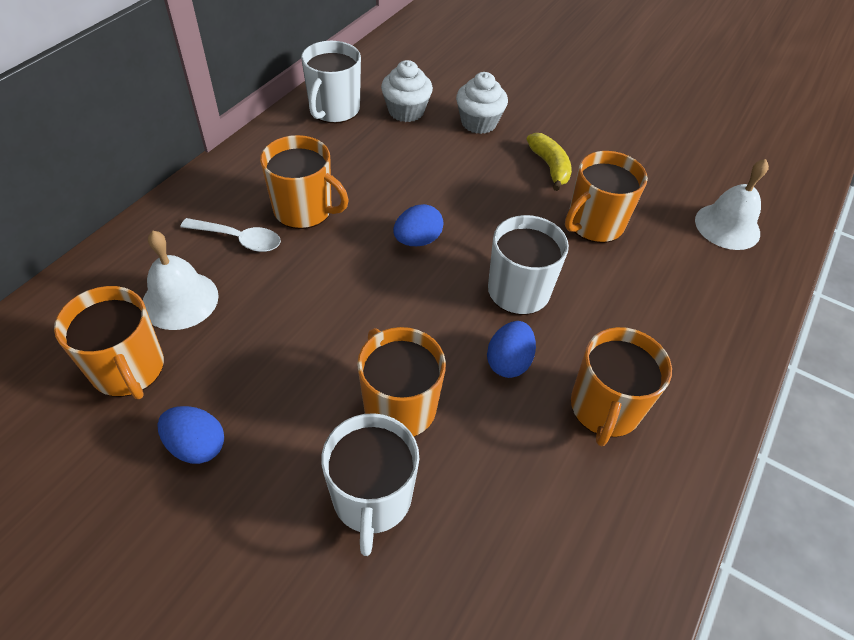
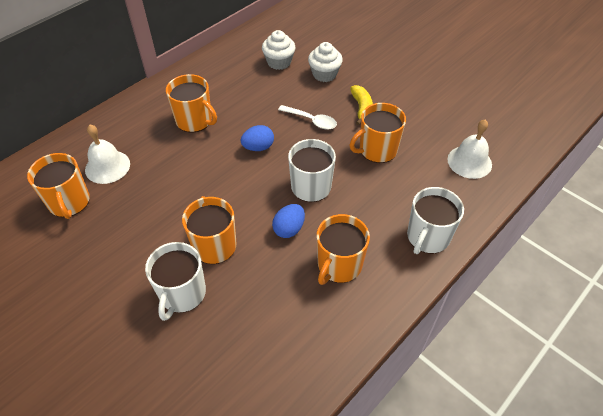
camera: 15 degrees right, 0 degrees up
blue egg [158,406,224,464] -> none
white spoon [181,218,281,252] -> white spoon moved to [278,105,337,130]
white mug [301,41,361,123] -> white mug moved to [407,187,464,254]

